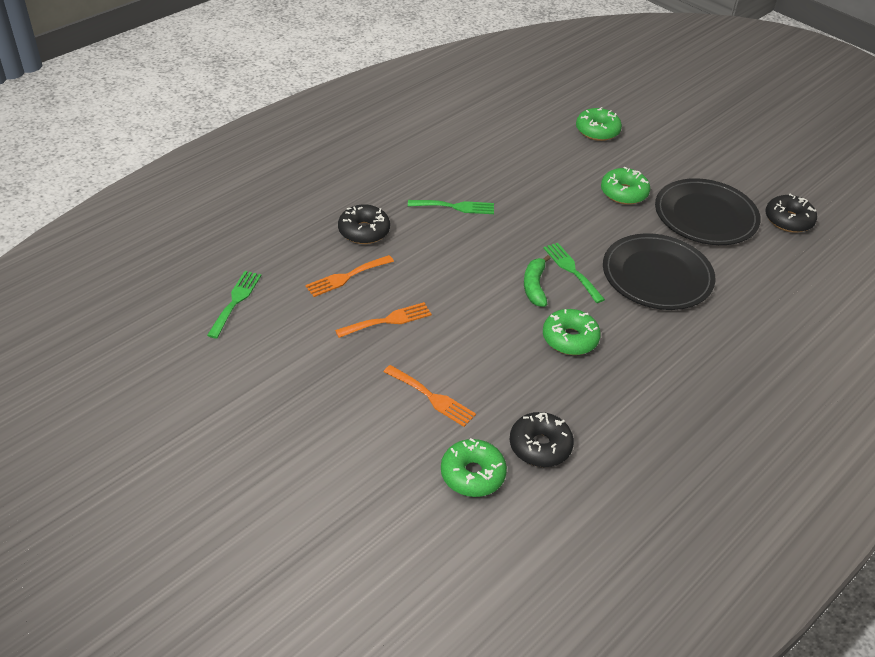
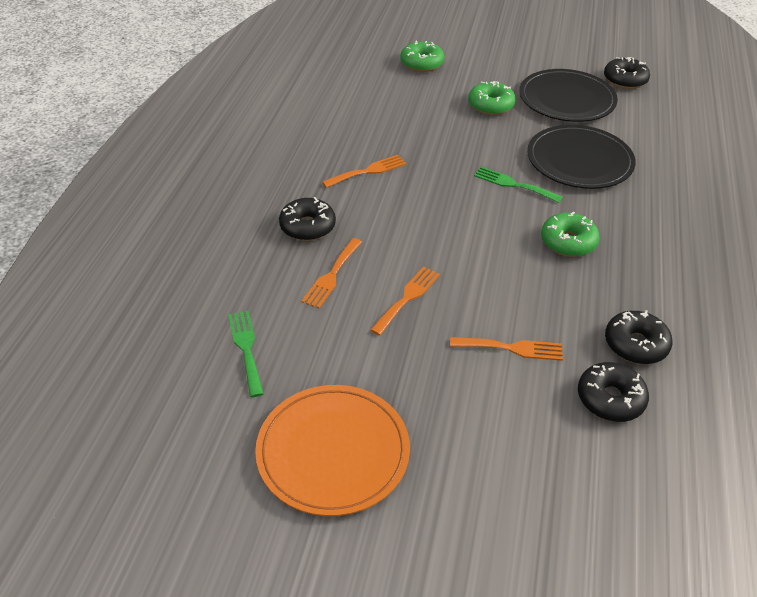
camera: 30 degrees left, 0 degrees up
green fork [408,200,494,214] -> orange fork [322,155,406,188]
green donut [441,438,507,497] -> black donut [578,362,649,422]
green banana [524,255,551,307] -> none
none -> orange plate [255,385,410,516]

